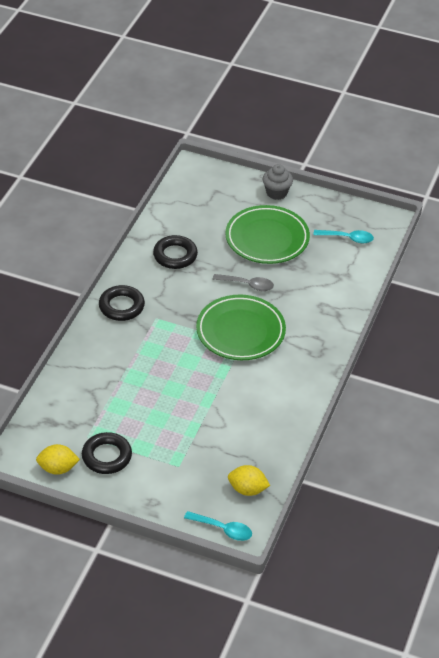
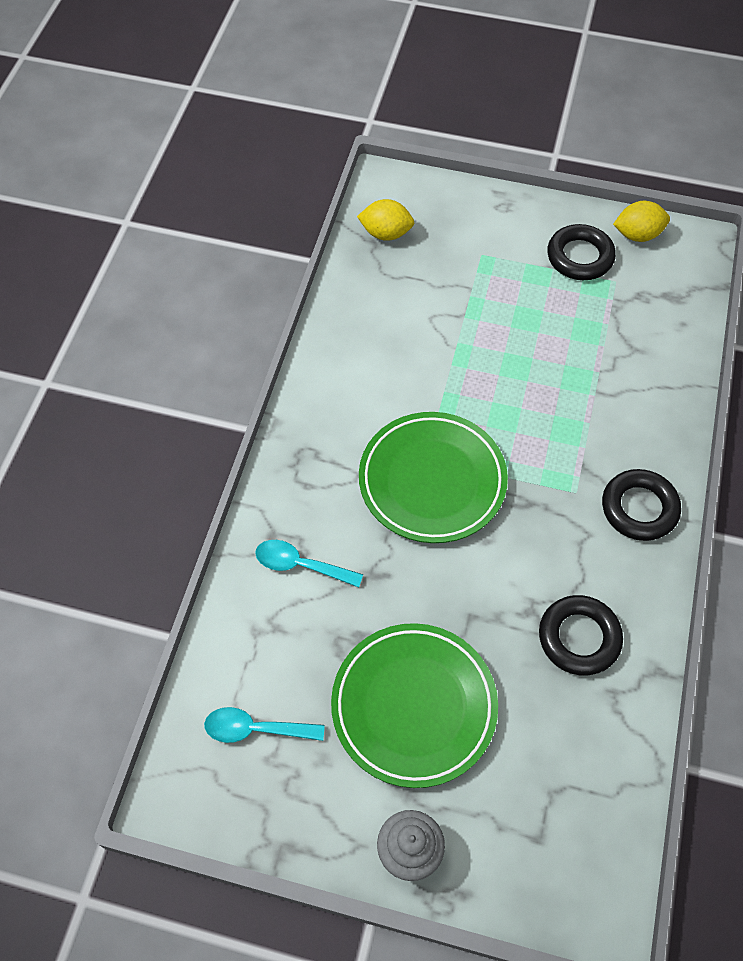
camera: 175 degrees right, 15 degrees up
turquoise spoon [184,511,252,541] -> turquoise spoon moved to [255,540,363,587]
grey spoon [213,274,274,291] -> none

